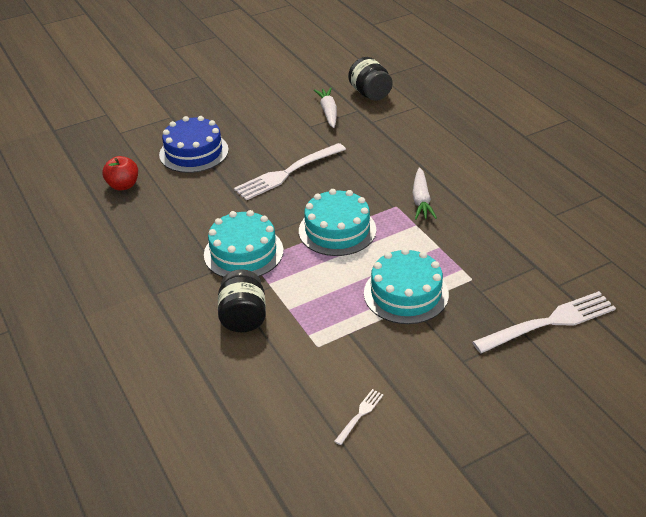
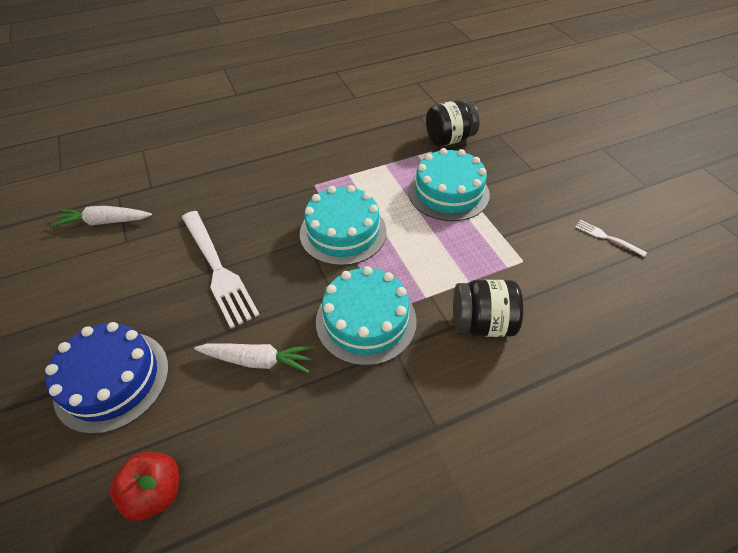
camera: 85 degrees left, 10 degrees up
black jar [348,57,392,101] -> black jar moved to [426,100,480,146]
white carrot [412,167,437,220] -> white carrot moved to [194,343,314,373]
white fork [473,291,616,353] -> none

